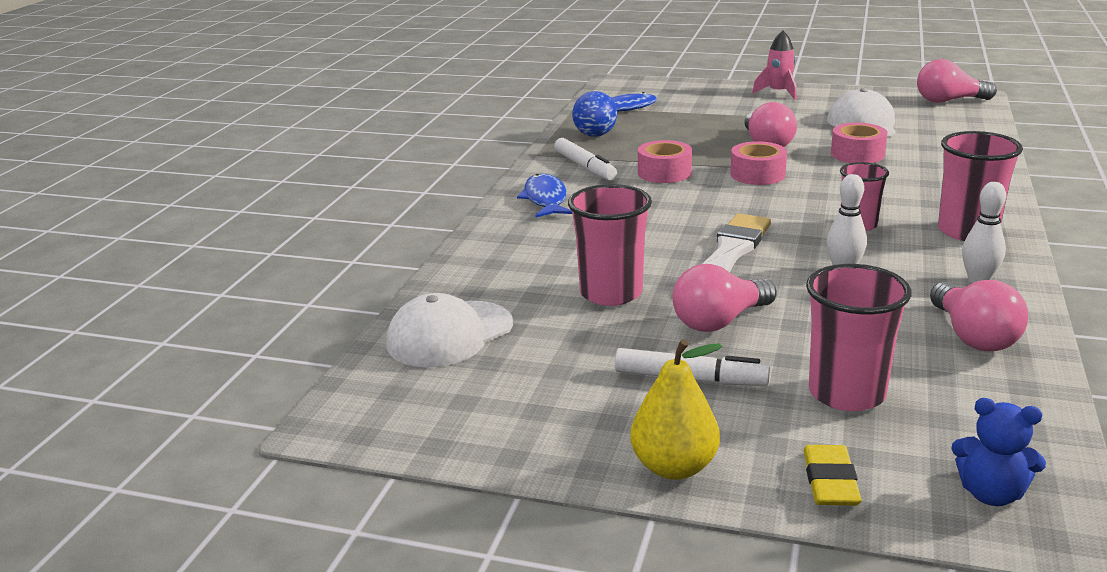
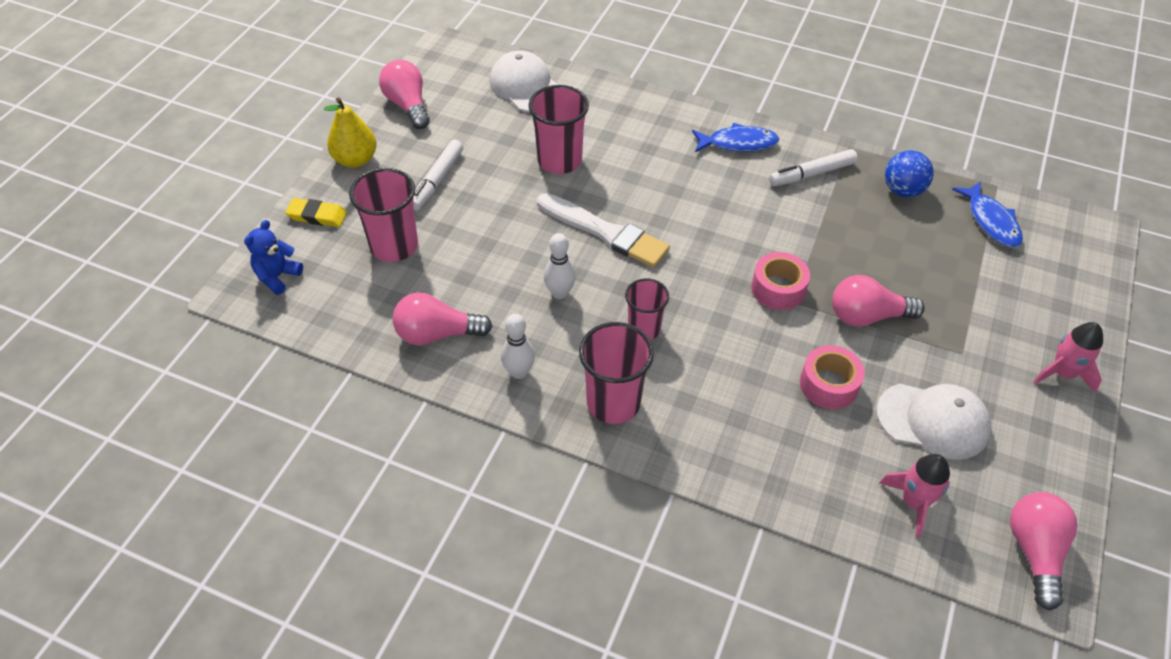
camera: 95 degrees right, 25 degrees up
pink tape [638,140,692,183] -> none
pink light bulb [673,264,777,332] -> pink light bulb moved to [379,60,430,129]
none -> pink rocket [879,454,950,537]

